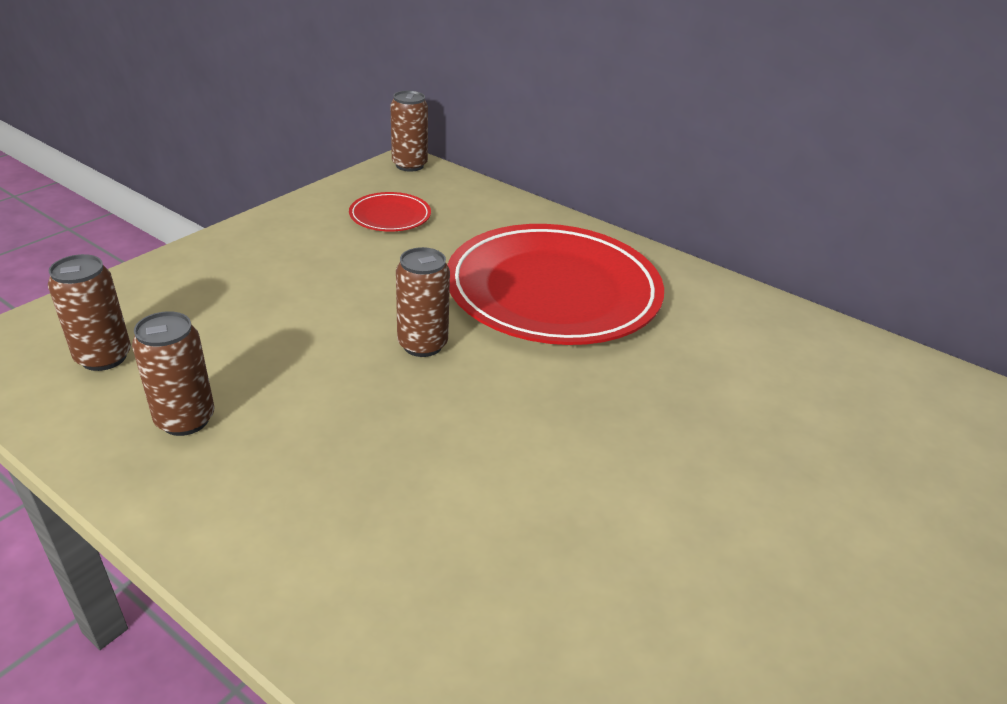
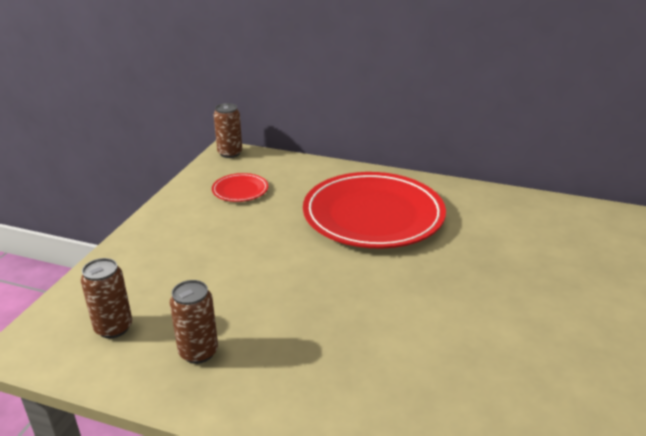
camera: 15 degrees left, 5 degrees down
brown can [396,247,450,357] -> none

